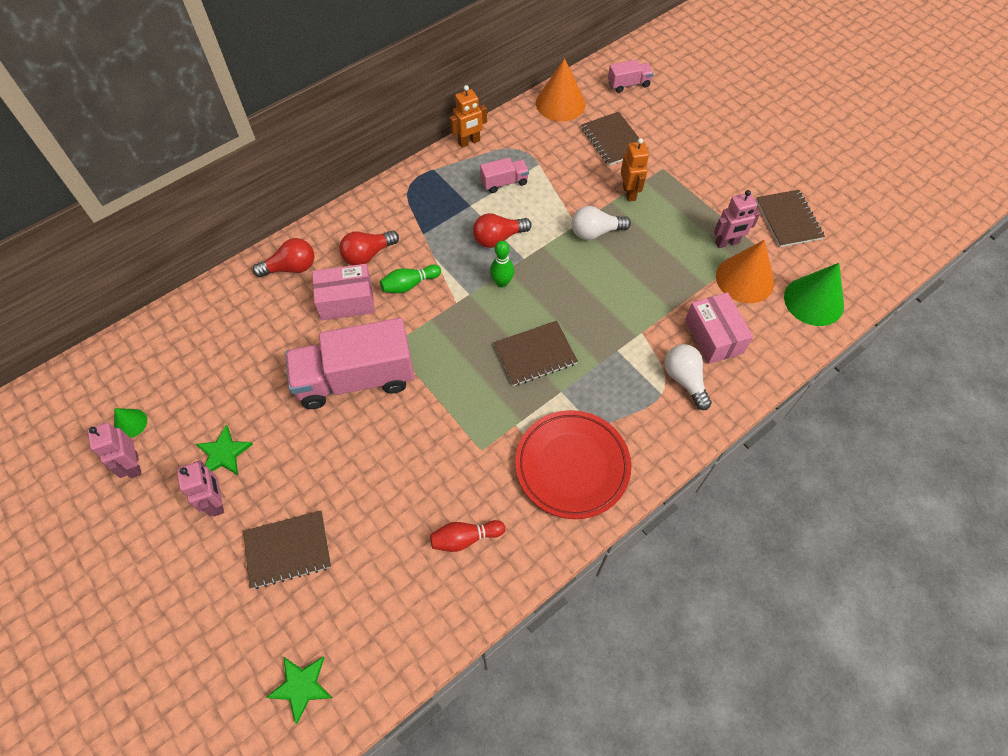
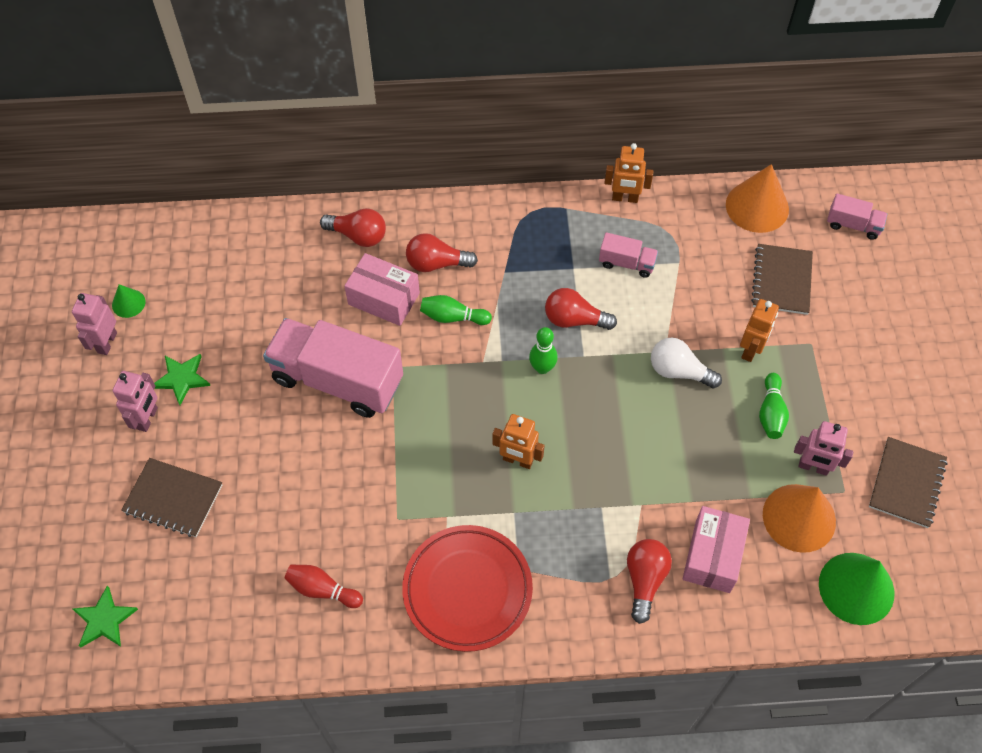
camera: 35 degrees right, 0 degrees up
brown notebook [494,321,578,386] -> orange robot [492,414,545,469]
white light bulb [664,344,712,410] -> red light bulb [627,539,672,624]
none -> green bowling pin [759,373,789,439]

